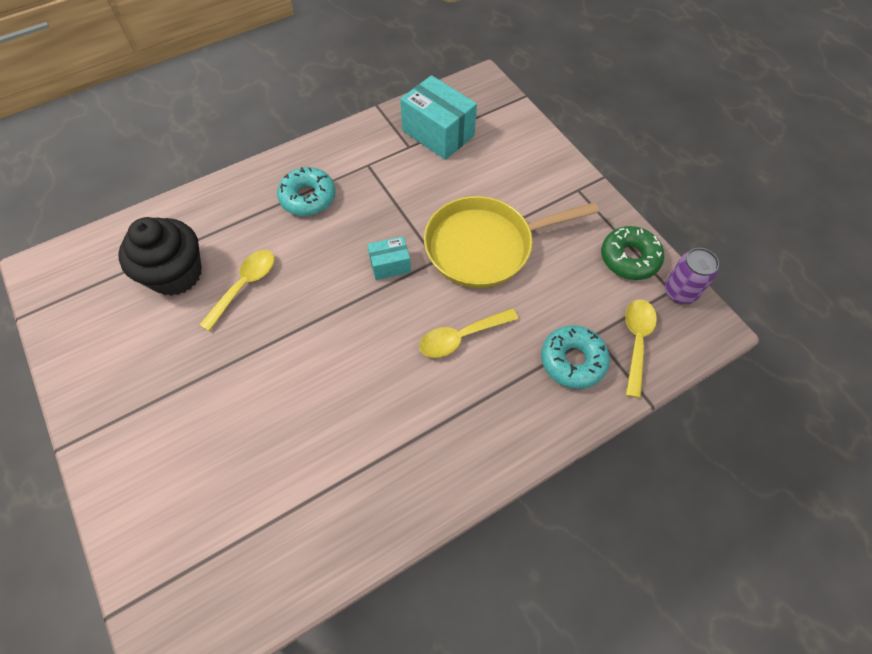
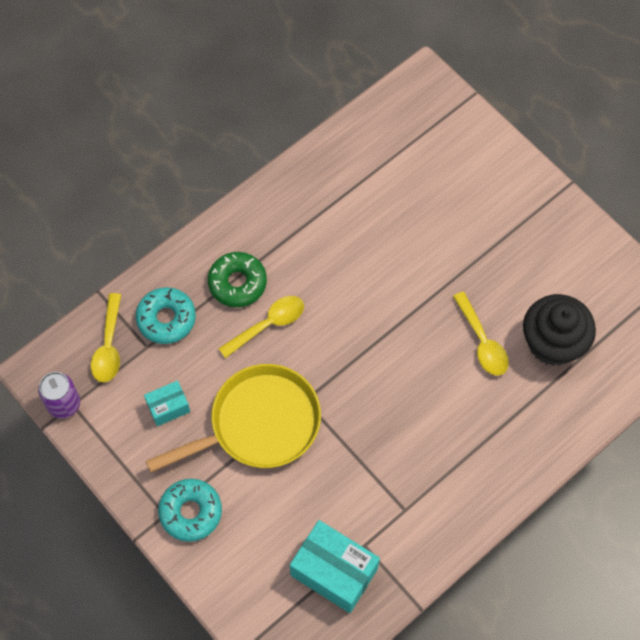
camera: 170 degrees right, 5 degrees up
yellow spoon [199,250,274,331] -> yellow spoon turned 45 degrees counterclockwise [453,292,509,376]
turquoise donut [277,167,336,216] -> turquoise donut moved to [158,479,222,542]
turquoise box [367,236,411,280] -> turquoise box moved to [144,381,190,426]
green donut [601,226,664,280] -> green donut moved to [208,252,267,307]

